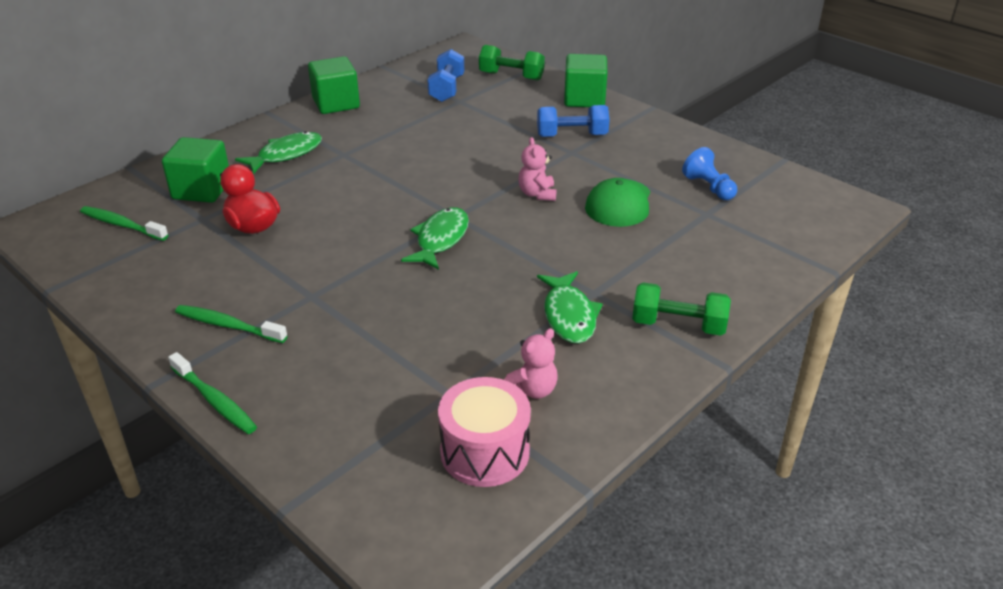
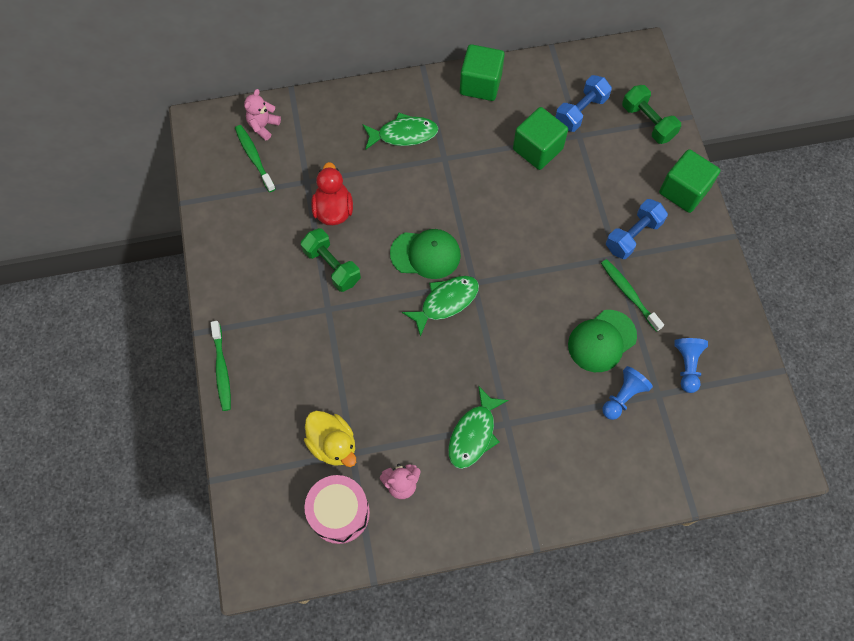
camera: 35 degrees right, 30 degrees up
green cube [162,137,229,203] -> green cube moved to [513,107,568,170]
green toothbrush [175,305,288,343] -> green toothbrush moved to [601,259,664,332]
pink teddy bear [519,137,557,201] -> pink teddy bear moved to [244,89,281,141]
blue dumbbell [537,105,610,137] -> blue dumbbell turned 75 degrees counterclockwise [606,199,668,259]
green dumbbell [632,282,731,336] -> green dumbbell moved to [301,228,361,292]
none -> yellow duck [304,411,356,467]
none -> green cap [390,229,461,279]
none -> blue pawn [602,366,653,420]

